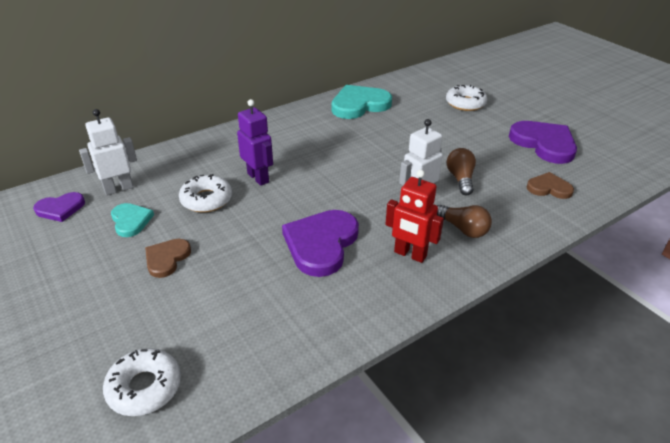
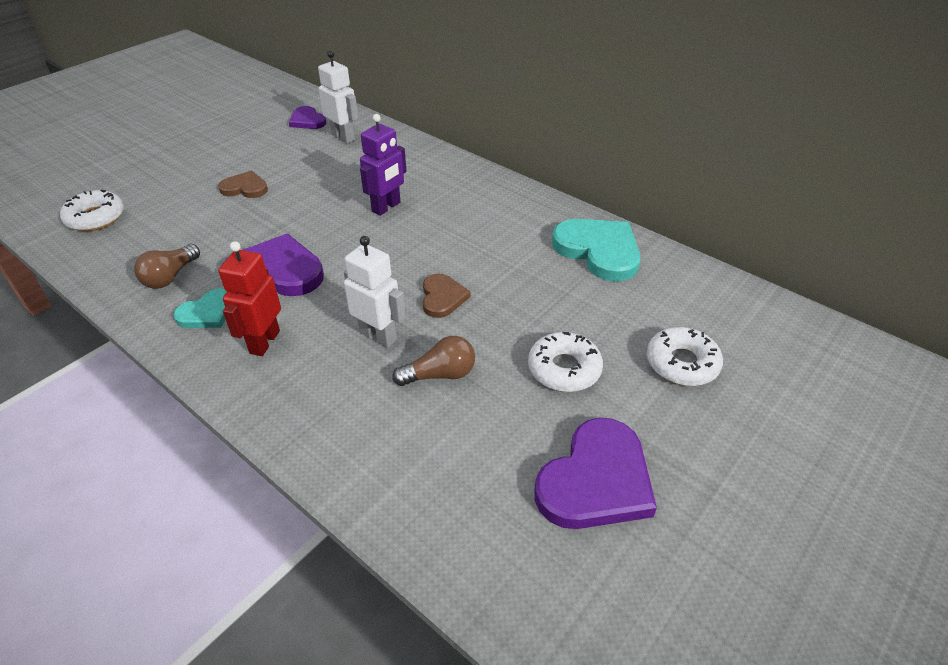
camera: 75 degrees right, 5 degrees up
turquoise heart [111,203,154,237] -> turquoise heart moved to [173,288,227,328]
white donut [179,174,232,213] -> white donut moved to [528,332,603,392]
brown light bulb [437,205,492,238] -> brown light bulb moved to [134,244,200,289]
brown heart [527,172,574,199] -> brown heart moved to [423,273,471,318]

